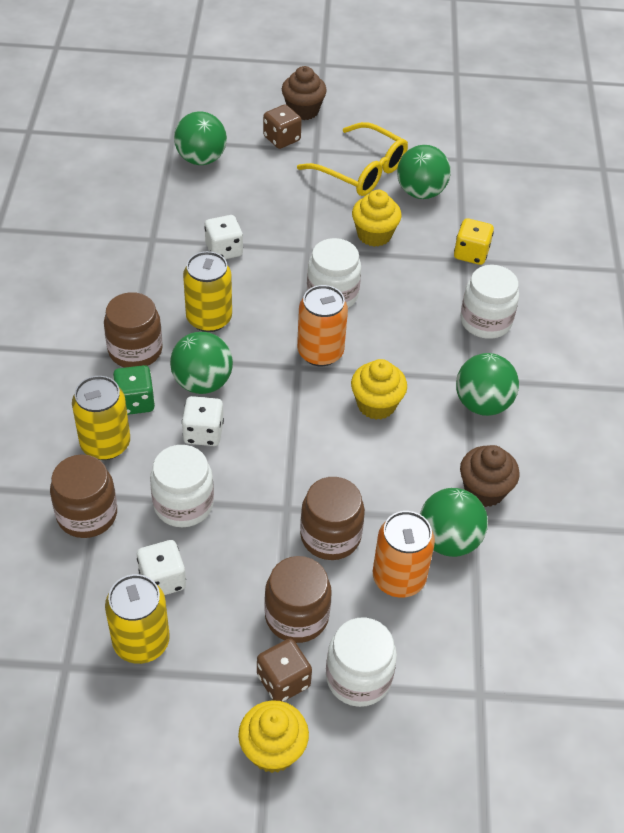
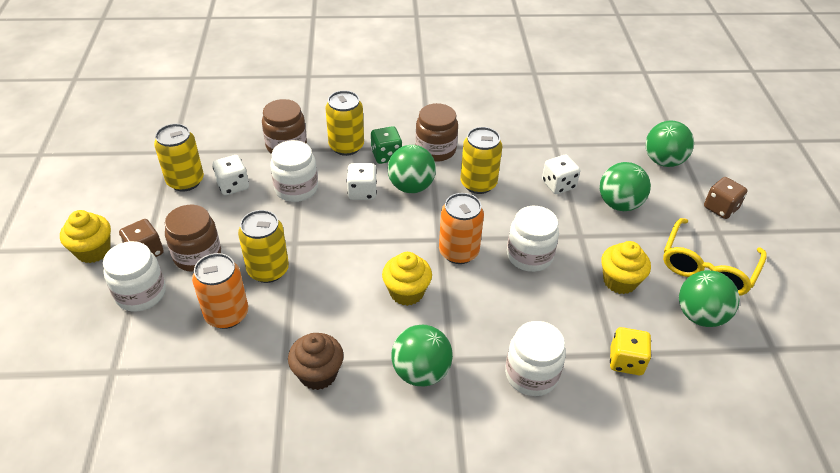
camera: 85 degrees right, 5 degrees down
brown cupcake [282,66,327,120] -> none
brown jar [300,477,365,560] -> yellow can [238,210,289,283]
green ball [420,488,488,557] -> green ball moved to [600,162,651,211]

